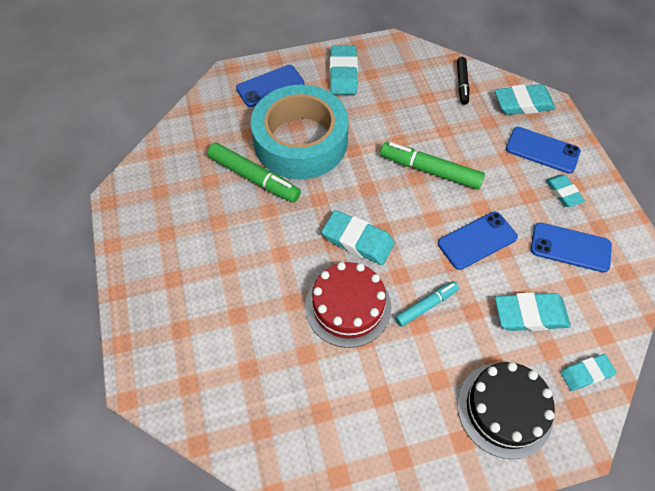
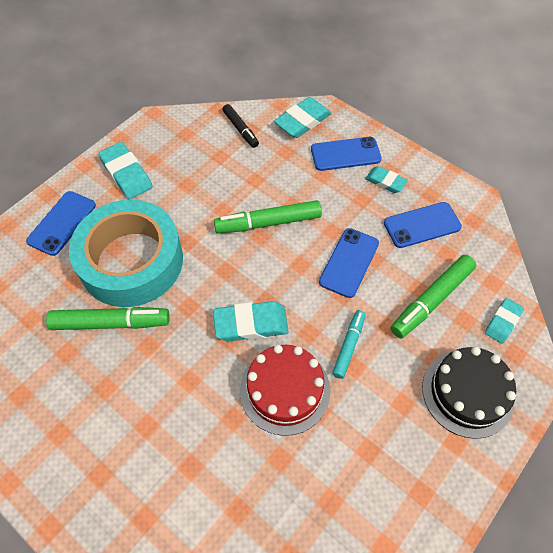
camera: 35 degrees left, 0 degrees up
turquoise eraser [495,292,571,331] -> green marker [391,255,476,338]

